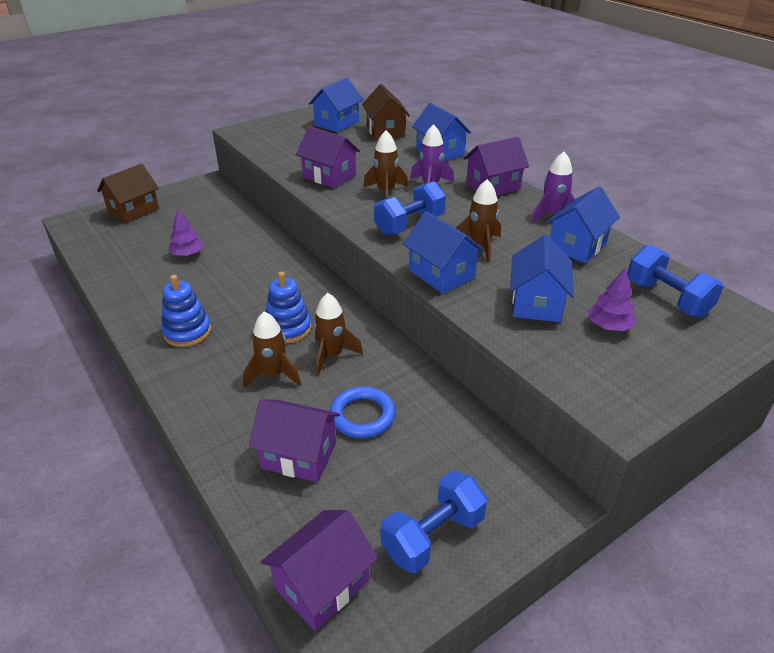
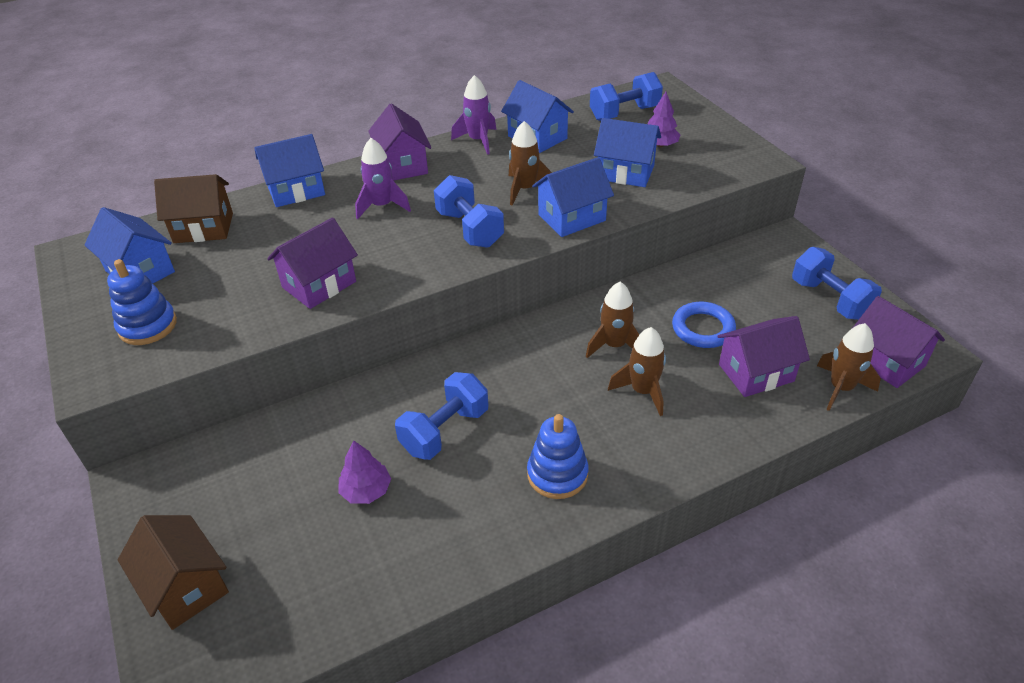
camera: 80 degrees left, 5 degrees up
purple house [249,399,340,482] -> purple house turned 45 degrees clockwise [717,316,810,397]
blue stacking toy [266,271,312,344] -> blue stacking toy moved to [107,259,177,345]
brown rocket [363,131,408,199] -> brown rocket moved to [817,323,881,411]
none -> blue dumbbell [395,372,488,460]

